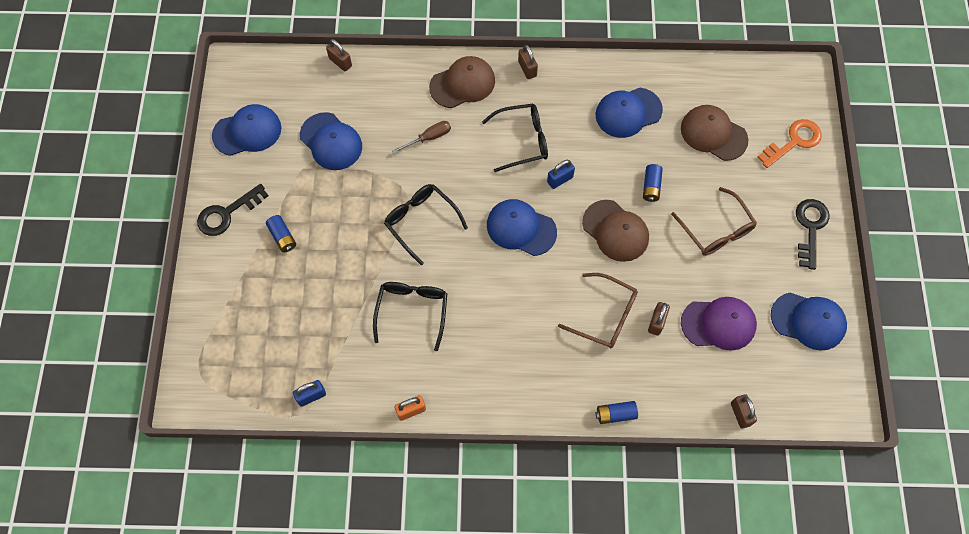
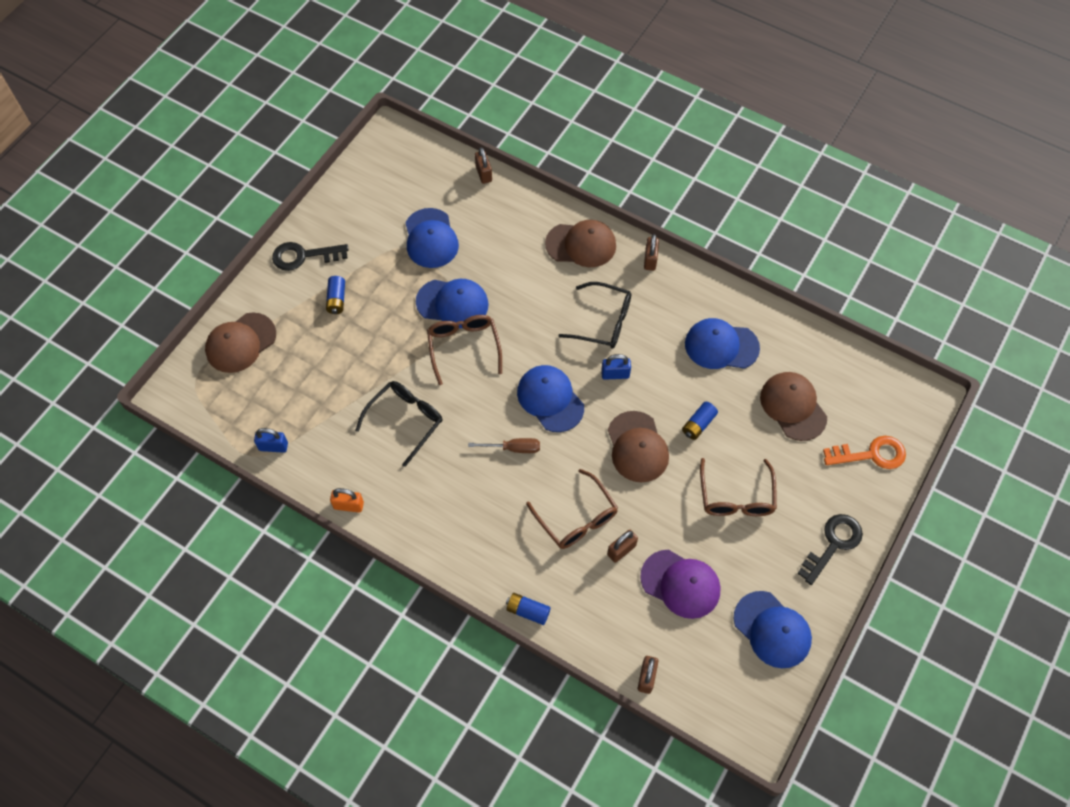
camera: 30 degrees right, 5 degrees down
blue cap [212,104,281,156] -> blue cap moved to [416,279,489,328]
black glasses [384,184,468,265] -> brown glasses [427,315,502,385]
brown screwdriver [392,121,451,154] -> brown screwdriver moved to [468,438,540,453]
none -> brown cap [205,312,276,373]

